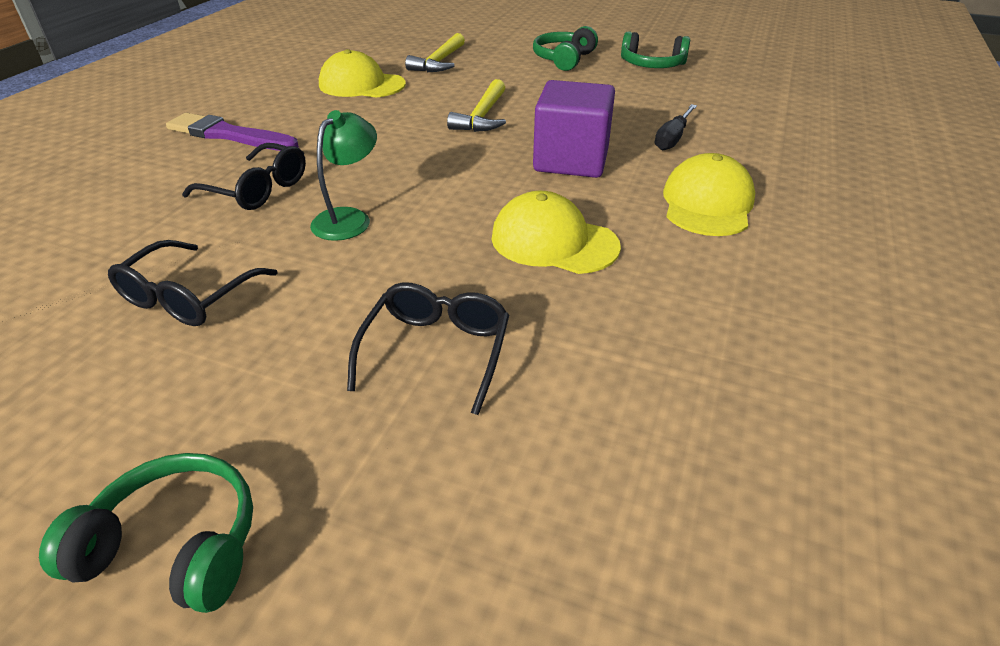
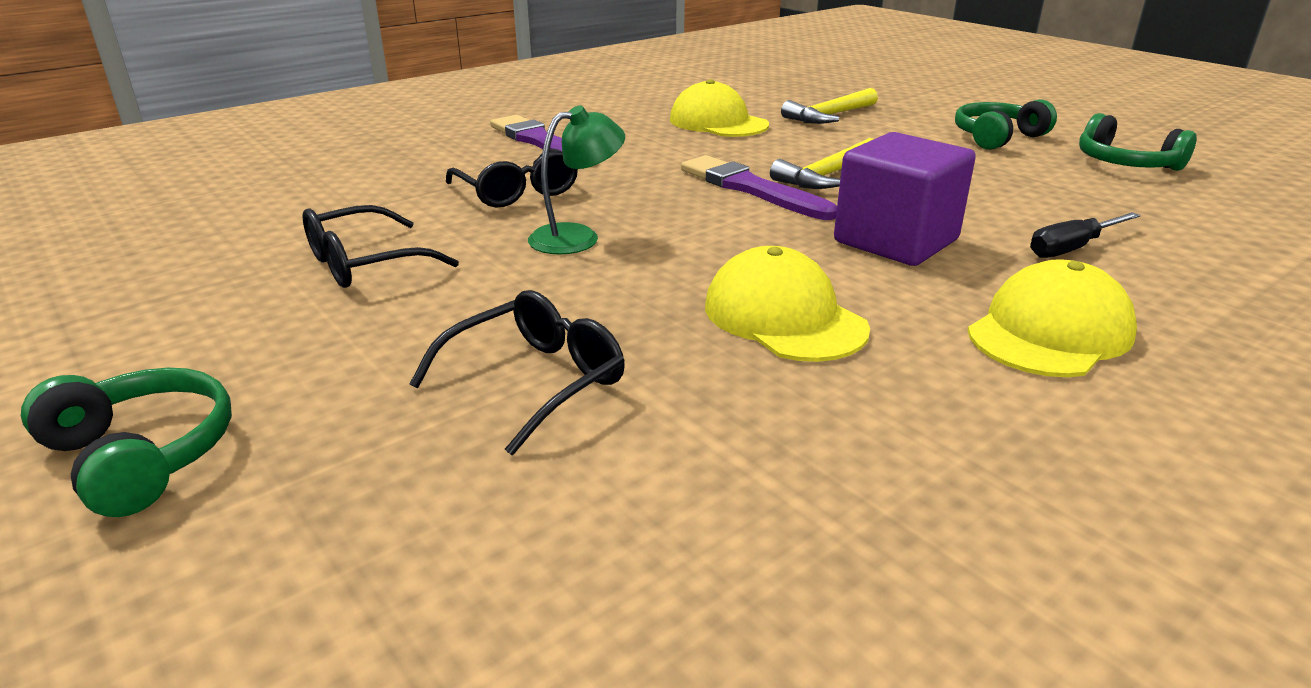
camera: 30 degrees right, 10 degrees down
none -> purple brush [681,155,837,220]

